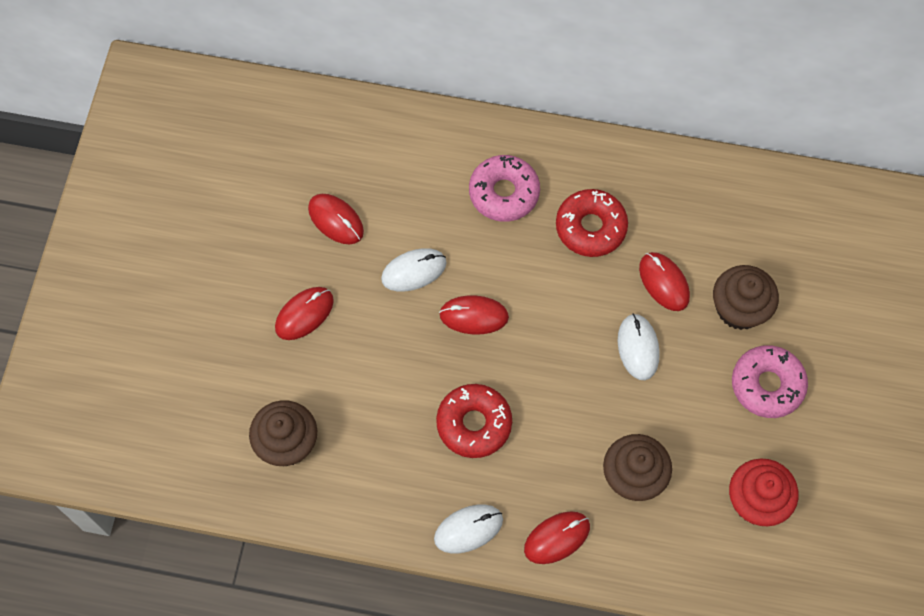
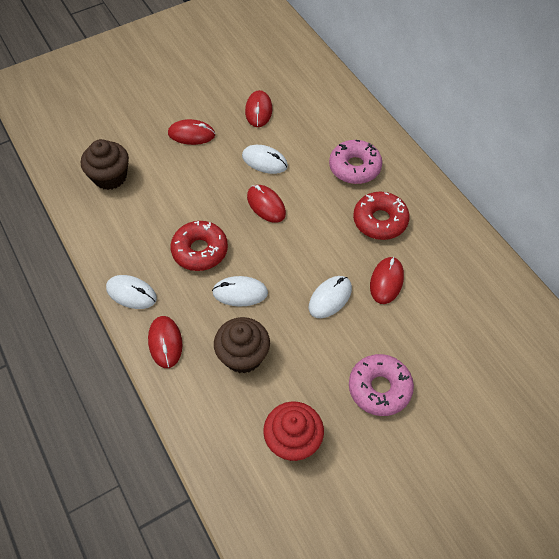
camera: 50 degrees right, 10 degrees down
red mouse [524,511,590,564] -> red mouse turned 60 degrees clockwise [148,316,183,368]
brown cupcake [713,265,779,330] -> none
none -> white mouse [212,276,268,307]

